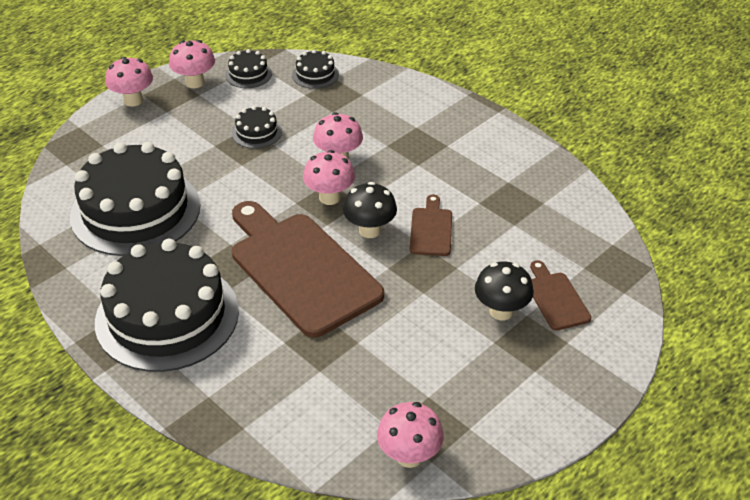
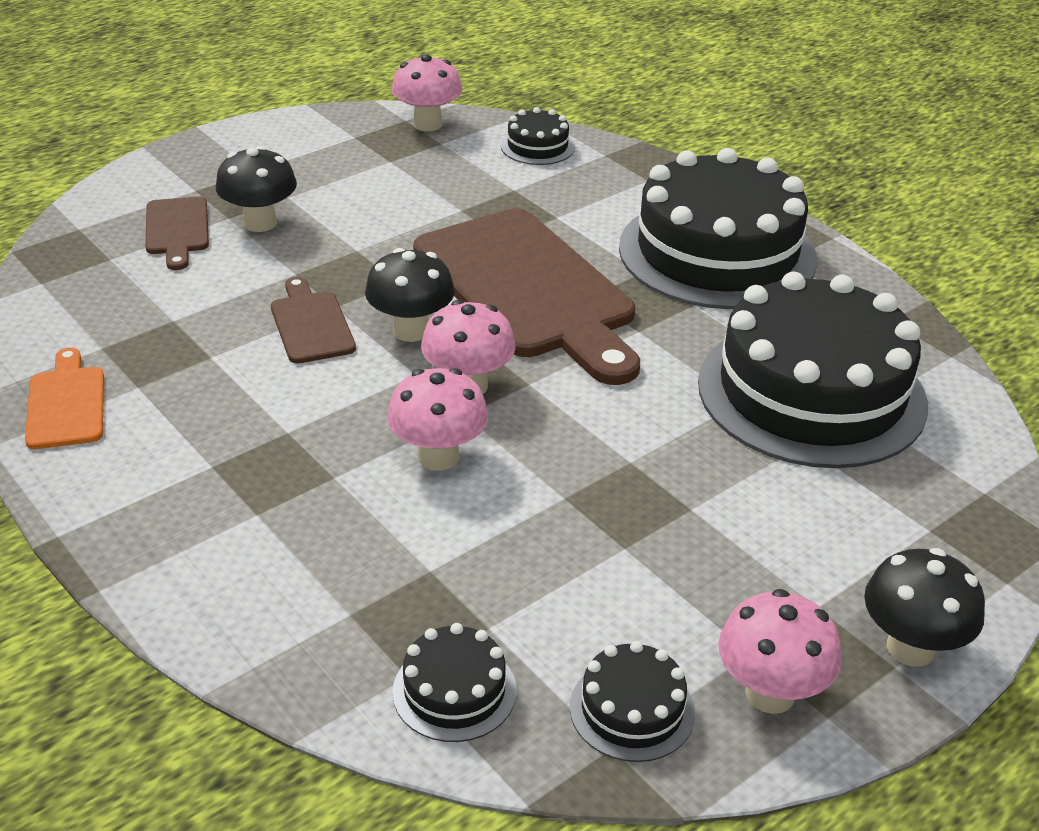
camera: 175 degrees left, 5 degrees down
pink mushroom [105,57,153,107] -> black mushroom [864,548,985,667]
black cake [232,106,282,149] -> black cake moved to [501,107,575,165]
brown cutting board [409,195,452,256] -> brown cutting board turned 150 degrees clockwise [271,277,356,363]
none -> orange cutting board [25,348,104,449]

